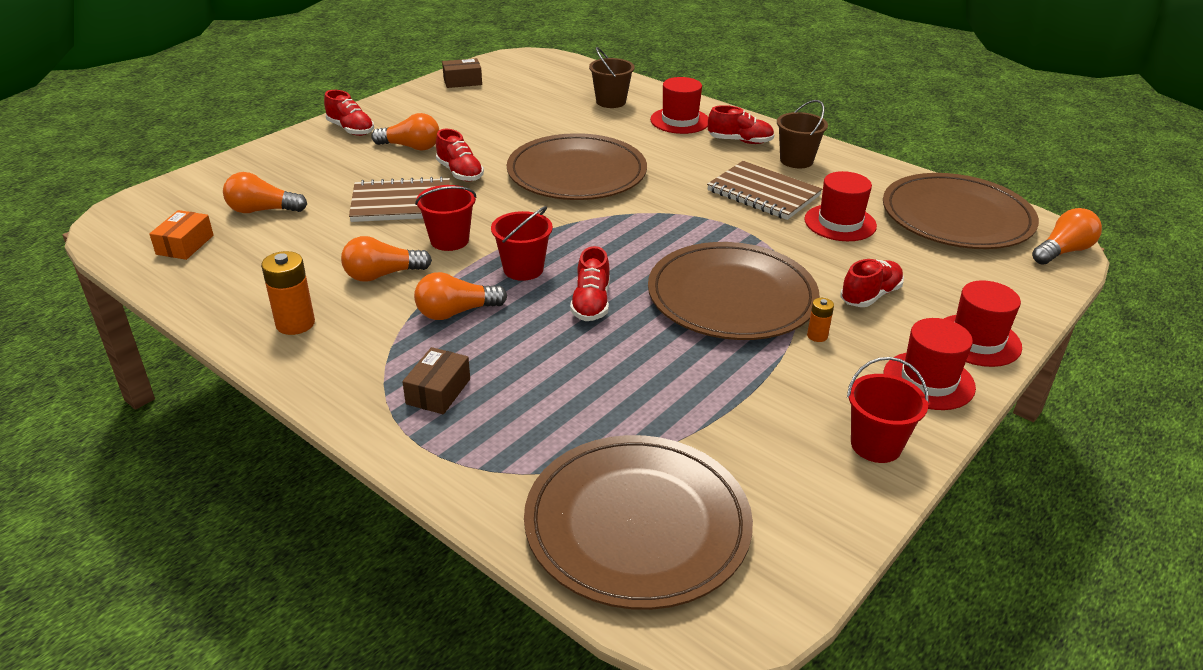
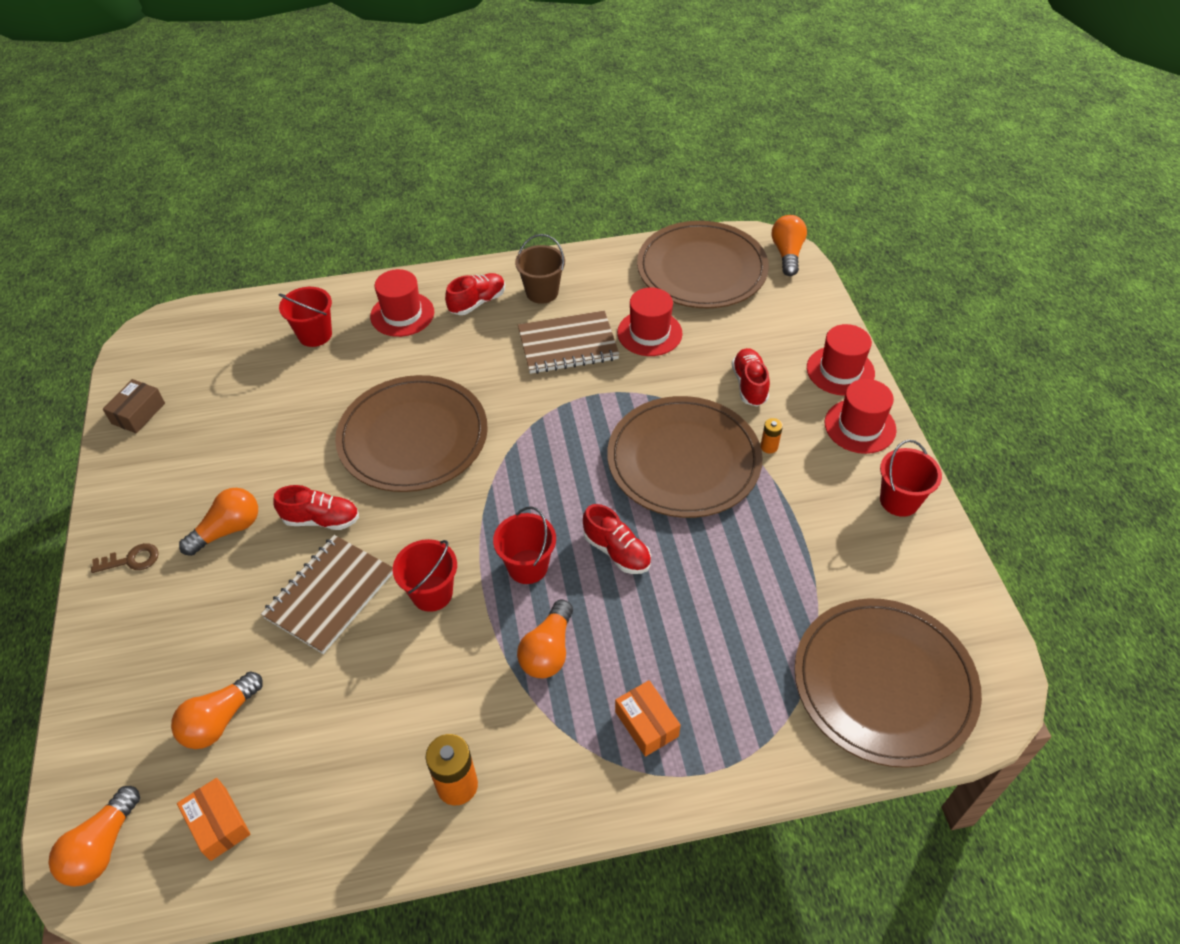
camera: 50 degrees left, 15 degrees up
red shoe [324,90,374,136] -> brown key [91,543,159,573]
orange light bulb [341,236,432,282] -> orange light bulb moved to [49,786,140,887]
brown box [402,347,470,414] -> orange box [615,680,681,757]
brown bucket [589,47,635,108] -> red bucket [278,287,332,347]

